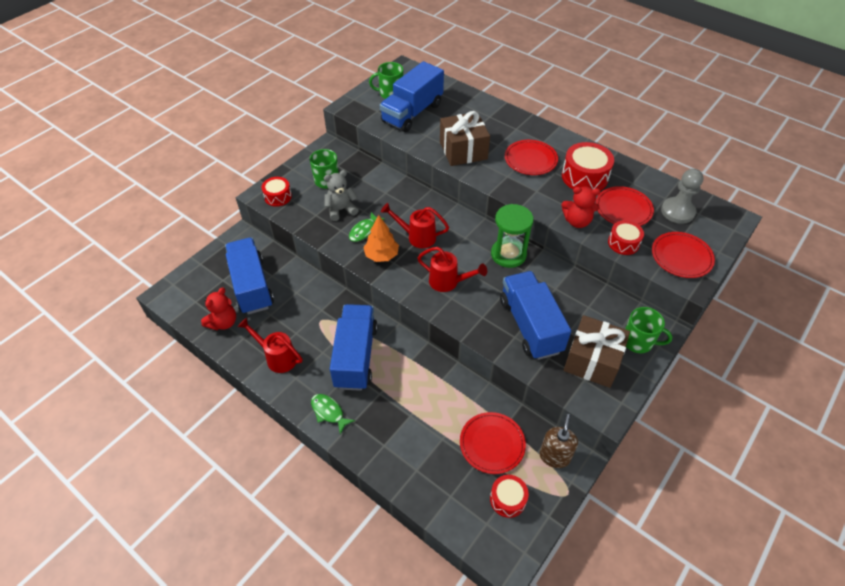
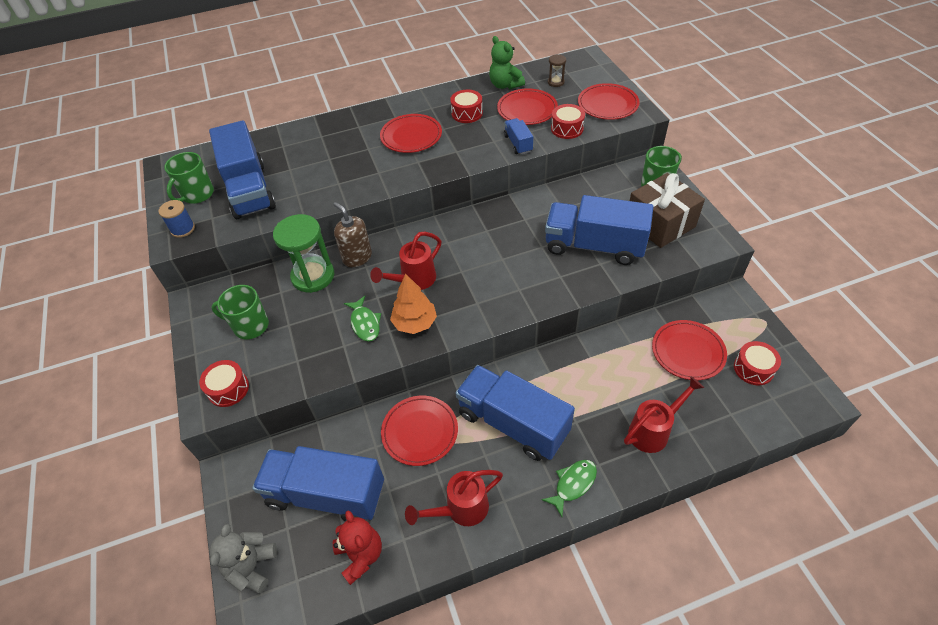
camera: 55 degrees left, 0 degrees up
green fish [311,394,355,434] -> green fish turned 150 degrees clockwise [541,460,597,517]
grey teddy bear [324,170,359,221] -> grey teddy bear moved to [209,524,277,594]
red watering can [418,247,487,292] -> red watering can moved to [624,376,704,453]
brown gift [440,111,490,166] -> none
green hourglass [491,204,534,268] -> green hourglass moved to [273,214,334,293]
brown soap dispenser [539,414,578,468] -> brown soap dispenser moved to [334,202,372,267]
red teddy bear [561,187,600,228] -> blue truck [504,118,533,155]
red drum [562,142,614,191] -> red drum [450,90,483,123], size x0.61
grey pawn [661,169,703,224] -> brown hourglass [548,54,566,87]
none -> blue spool [159,200,195,238]
none -> red plate [381,396,458,466]
none -> green teddy bear [489,36,525,90]

